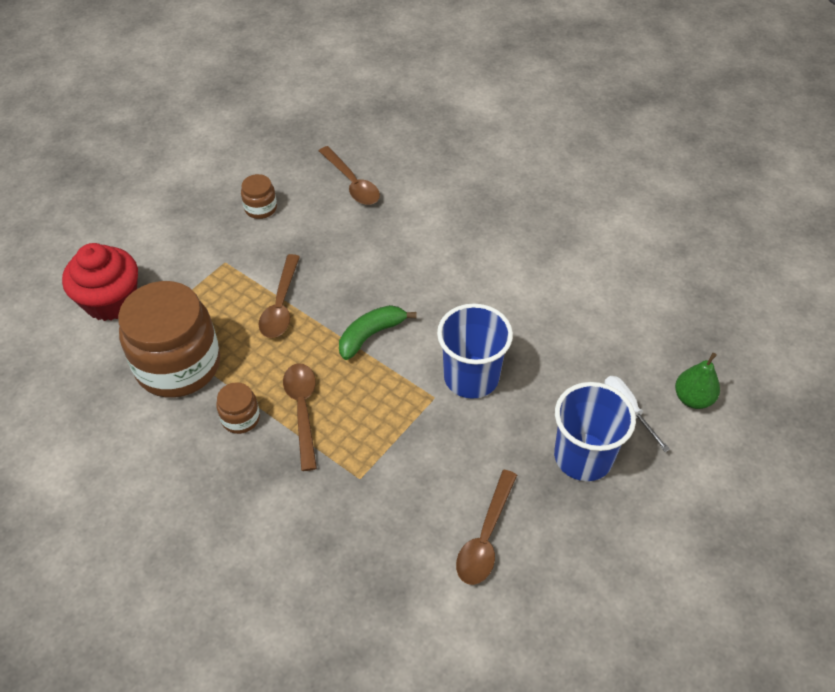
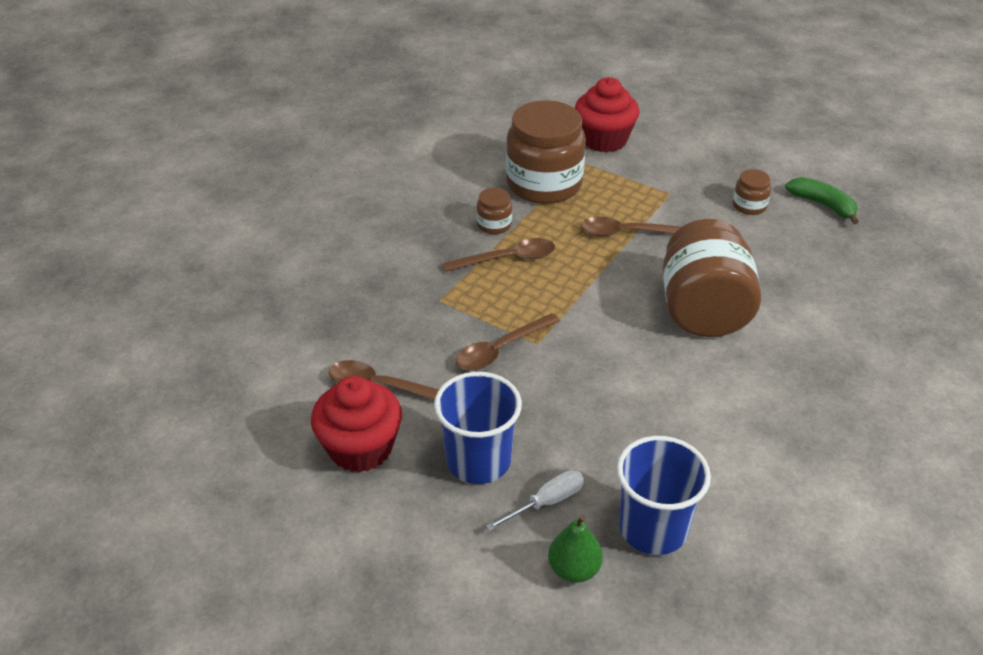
camera: 85 degrees right, 10 degrees down
brown spoon [319,146,380,205] -> brown spoon moved to [456,313,560,371]
green banana [339,305,416,360] -> green banana moved to [785,177,859,224]
blue cup [437,303,513,399] -> blue cup moved to [617,436,711,555]
none -> red cupcake [311,376,402,473]
none -> brown jar [663,219,761,337]

